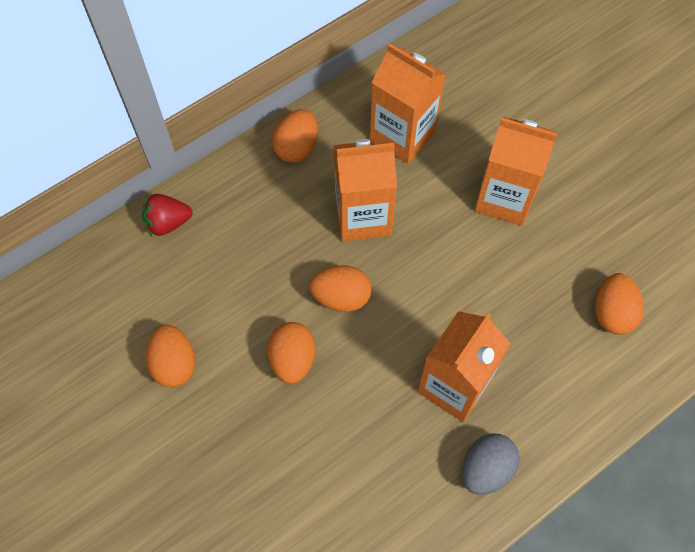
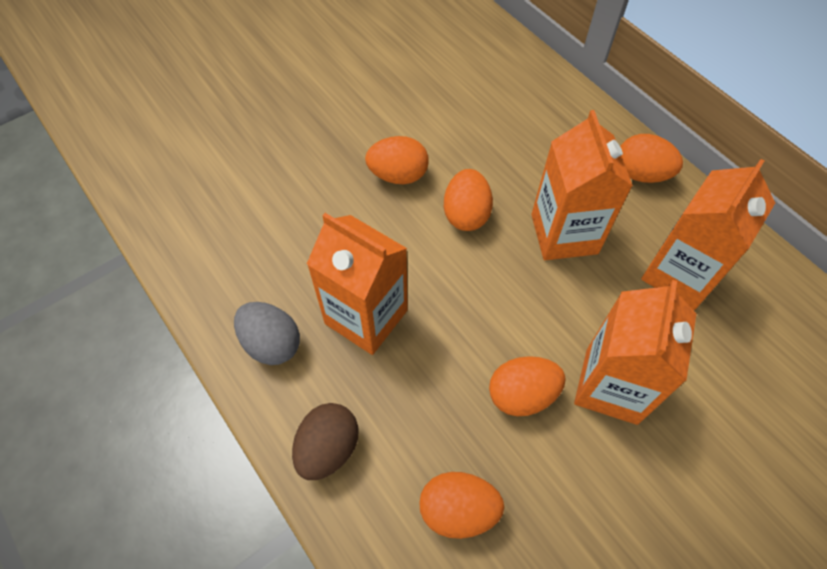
camera: 90 degrees right, 5 degrees down
red strawberry [142,194,192,236] -> none
orange egg [146,325,196,388] -> orange egg moved to [489,356,566,416]
none -> brown egg [292,403,358,480]

